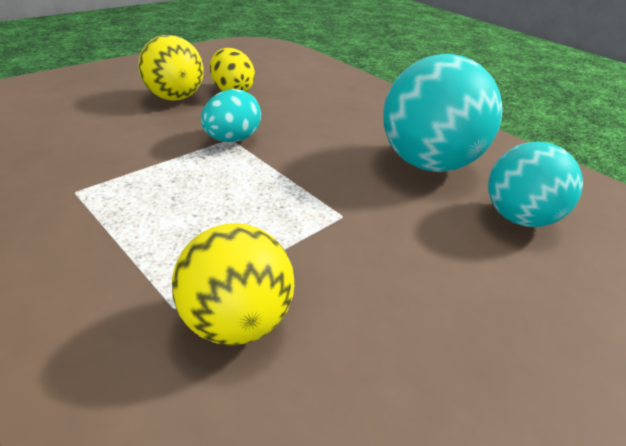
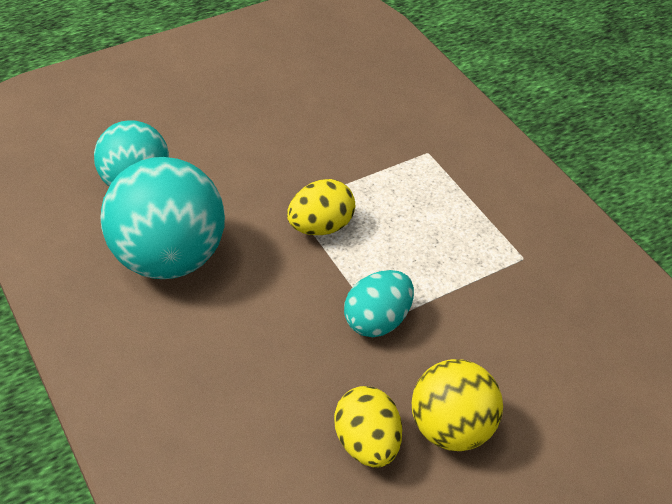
camera: 165 degrees left, 10 degrees up
yellow ball [172,223,294,345] -> none
none -> yellow egg [287,179,355,235]

